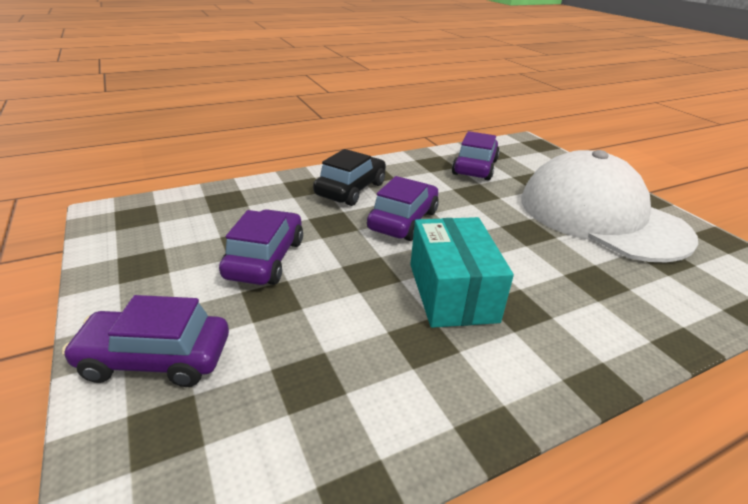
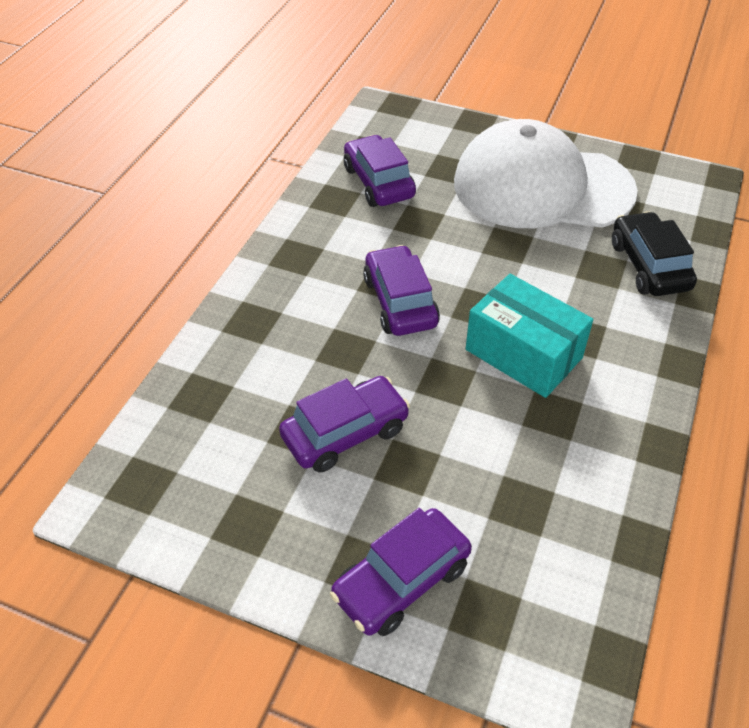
camera: 40 degrees left, 15 degrees up
purple car [219,209,303,285] -> purple car turned 90 degrees clockwise [279,376,410,472]
black car [313,149,386,206] -> black car moved to [612,211,697,296]

